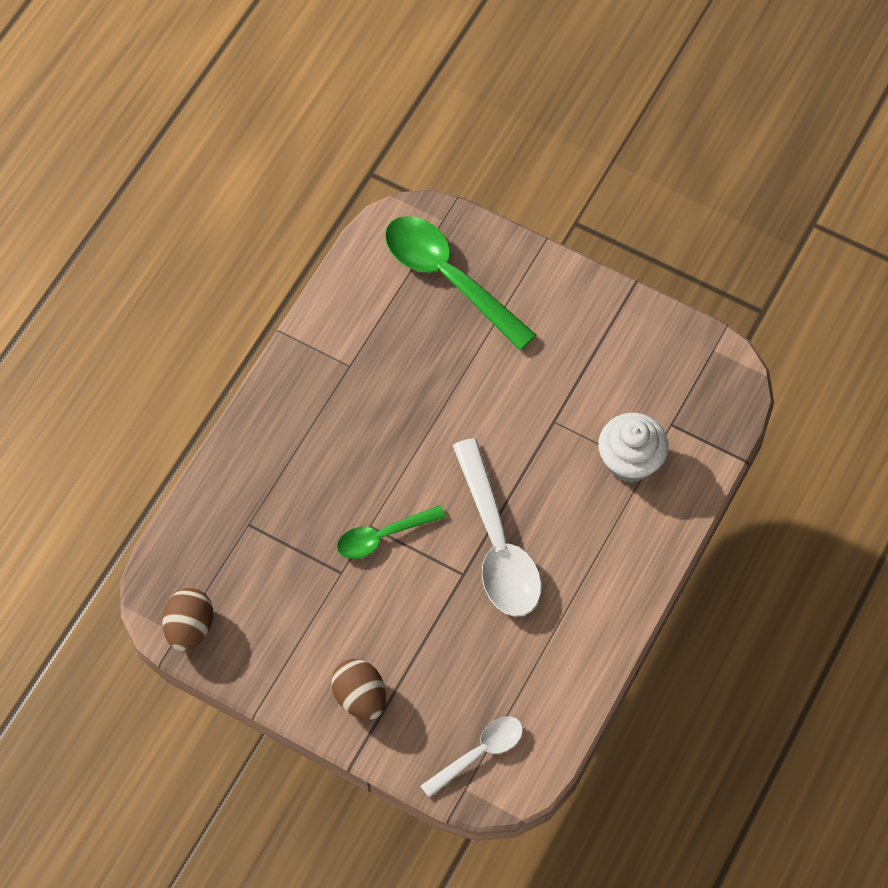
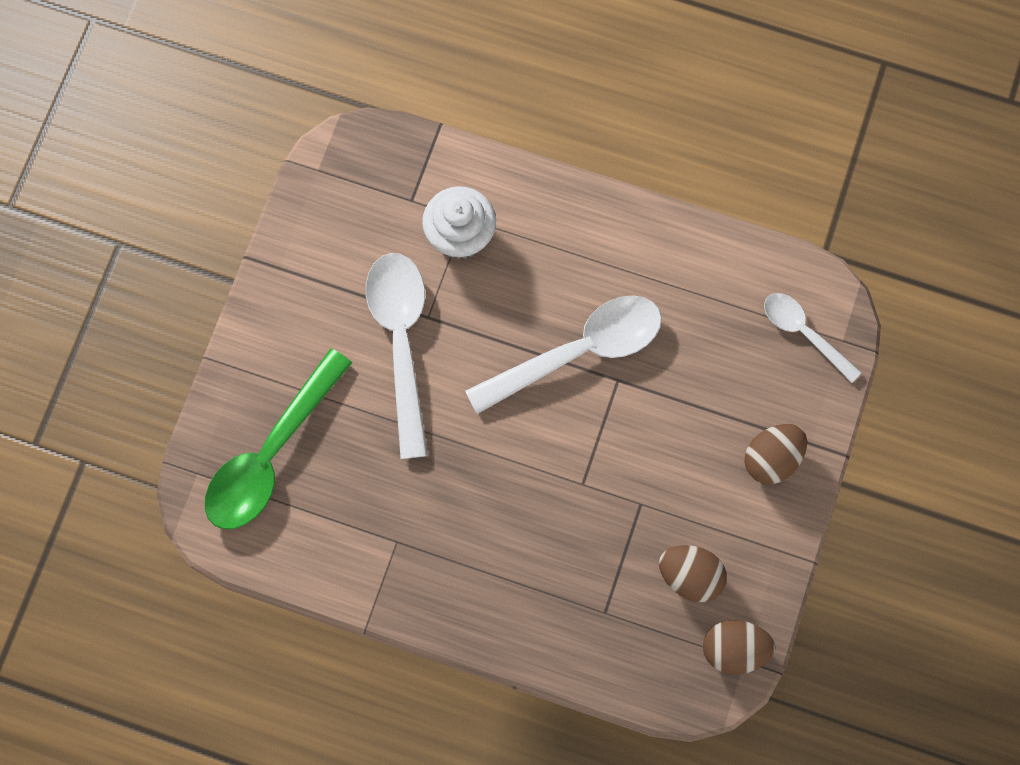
camera: 100 degrees left, 10 degrees up
green spoon [337,505,446,559] -> none
none -> white spoon [366,253,428,459]
none -> brown egg [659,545,727,602]

